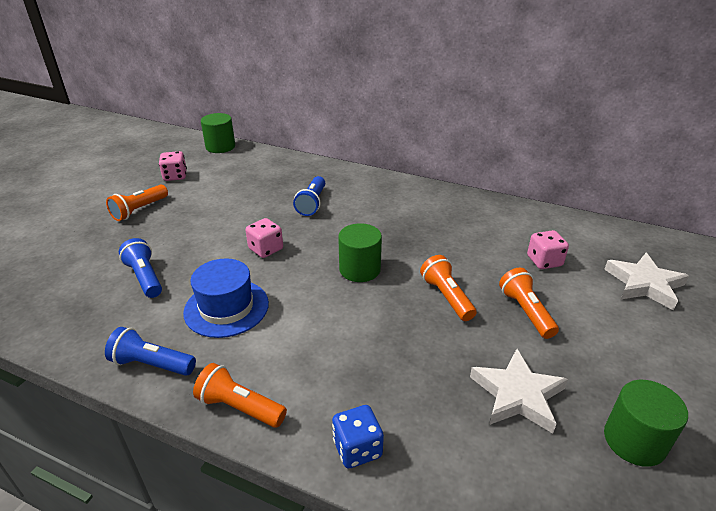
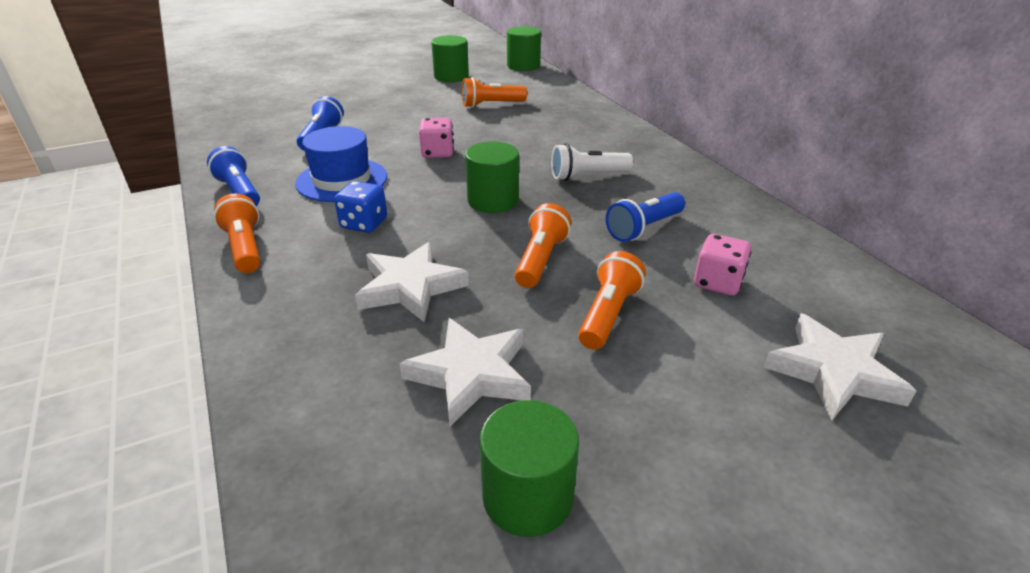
camera: 40 degrees right, 0 degrees up
orange flashlight [106,185,168,221] -> orange flashlight moved to [462,77,527,108]
pink dice [159,151,187,181] -> green cylinder [431,35,469,82]
blue flashlight [293,176,325,216] -> blue flashlight moved to [606,192,685,242]
blue dice [332,405,384,468] -> blue dice moved to [334,181,387,233]
none -> white star [355,242,469,322]
none -> white flashlight [551,144,633,181]

